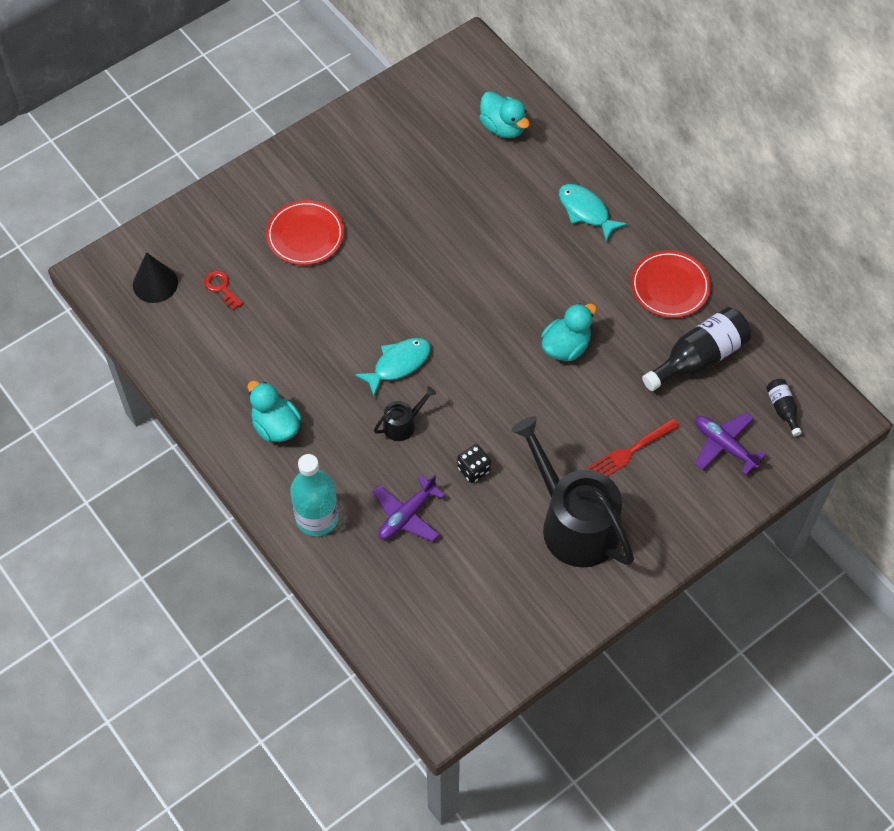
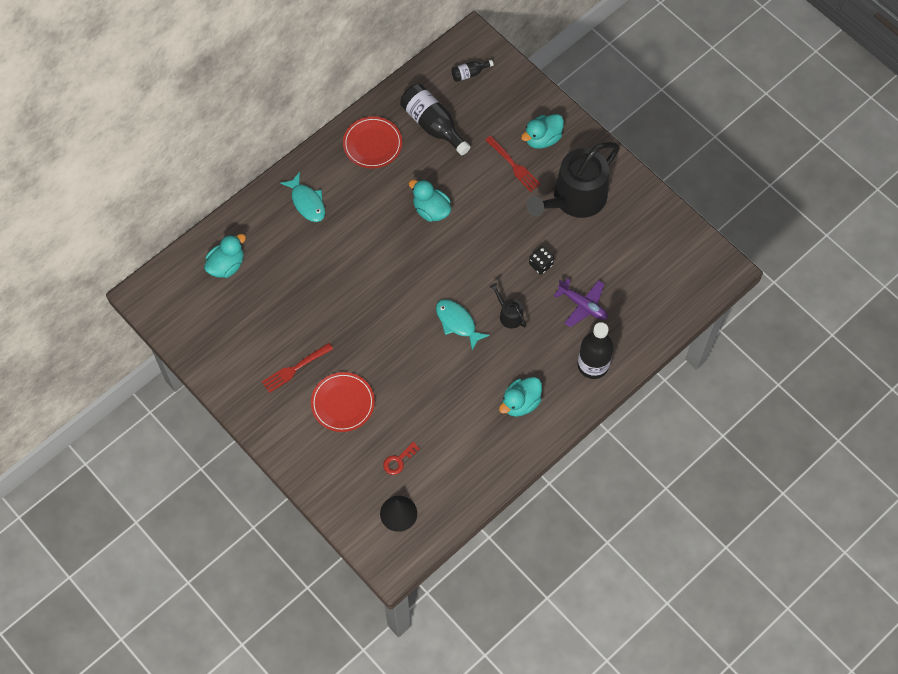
camera: 95 degrees left, 5 degrees up
turquoise bottle [290,454,339,536] -> black bottle [578,322,614,379]
turquoise fish [559,184,627,241] -> turquoise fish turned 75 degrees counterclockwise [280,172,325,222]
purple plane [695,412,766,475] -> none
none -> red fork [262,343,333,393]
none -> turquoise duck [521,114,564,149]

